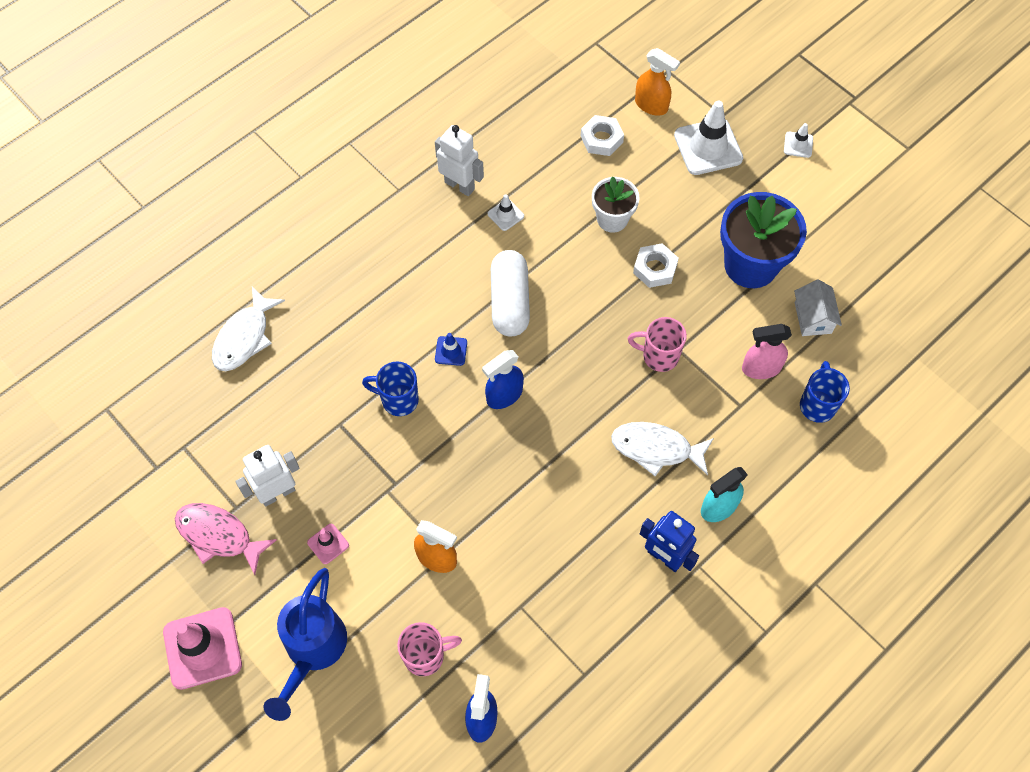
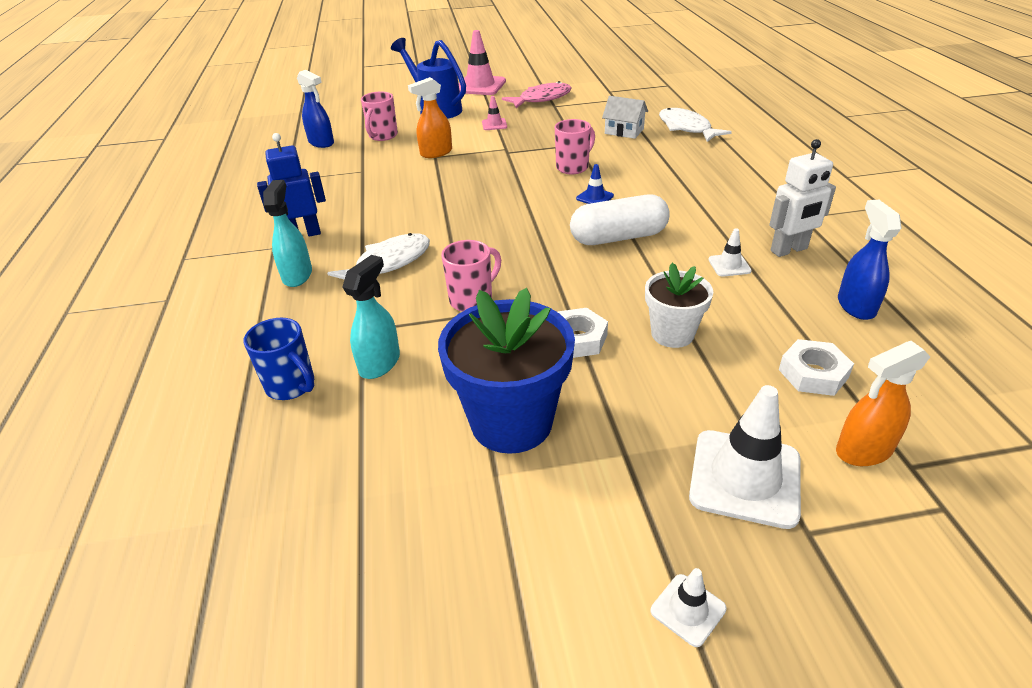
camera: 125 degrees right, 25 degrees down
white robot [235,445,300,507] -> none
blue mug [362,361,419,416] -> pink mug [555,119,595,174]
blue spray bottle [482,350,524,409] -> blue spray bottle moved to [838,200,901,320]
white capsule [491,250,530,336] -> white capsule turned 45 degrees counterclockwise [570,195,670,245]
pink spray bottle [742,324,792,379] -> turquoise spray bottle [342,255,400,379]
white house [794,279,842,336] -> white house moved to [602,96,648,139]

